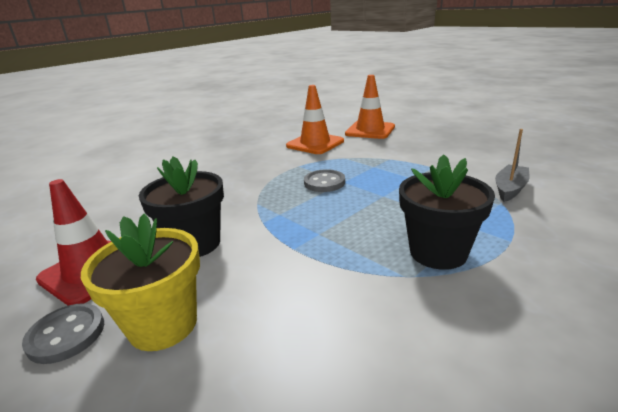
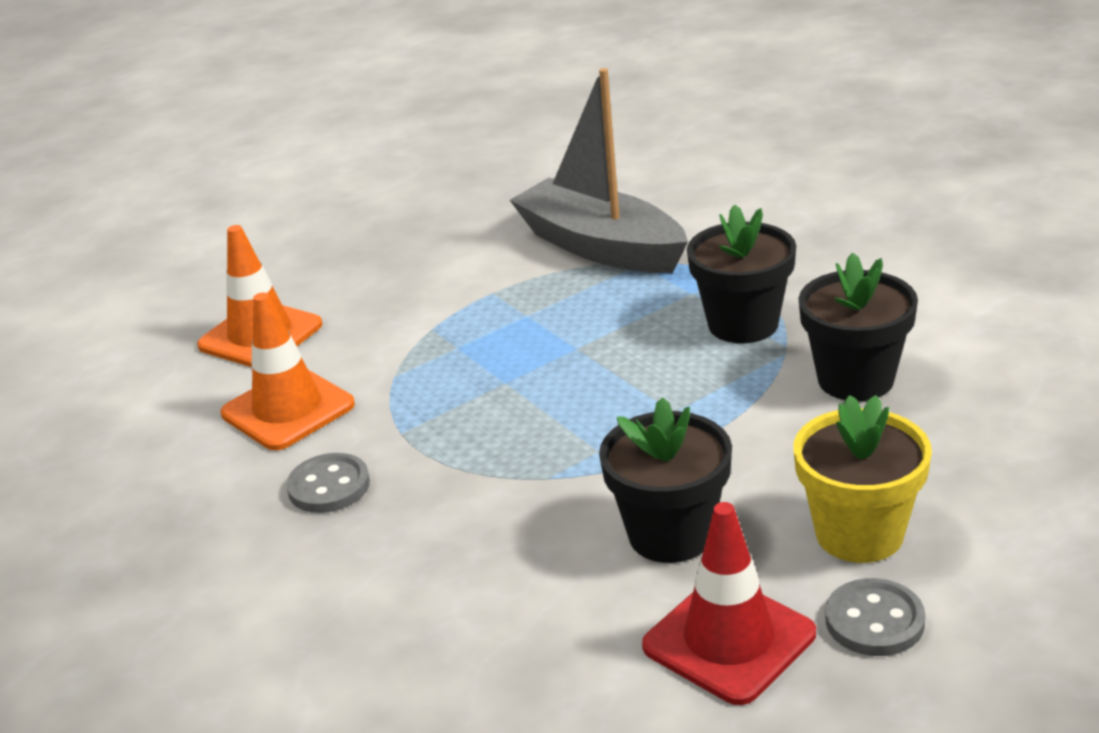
camera: 80 degrees left, 5 degrees up
grey button [304,169,345,192] -> grey button moved to [286,453,370,513]
grey boat [495,129,530,202] -> grey boat [510,68,688,273], size x2.07
none -> black flower pot [798,252,918,401]

